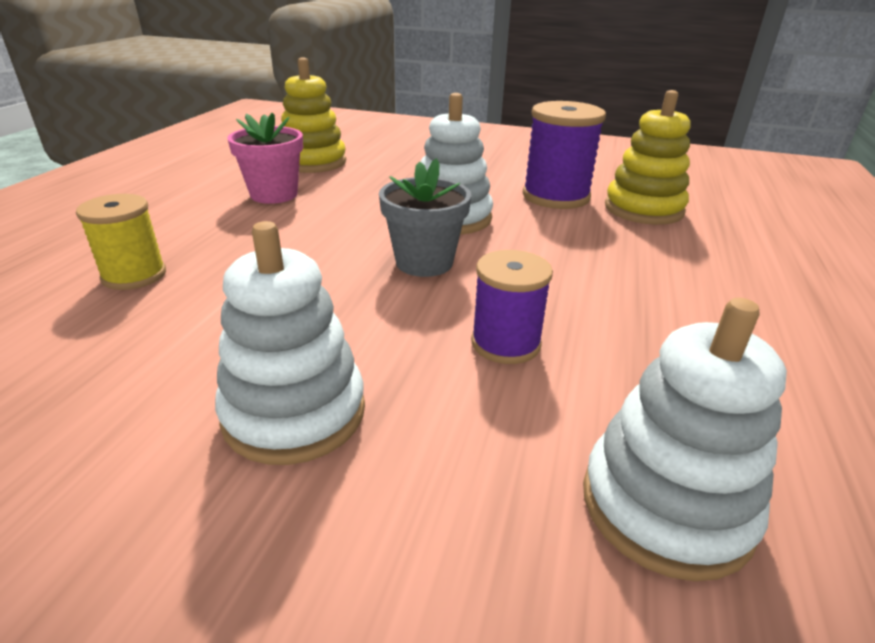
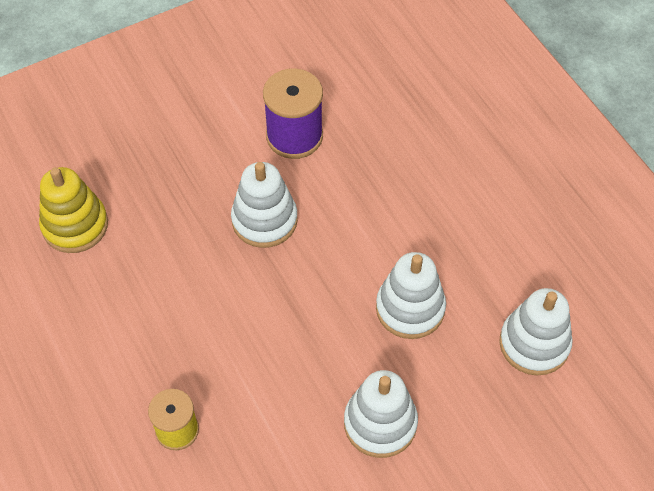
camera: 45 degrees left, 25 degrees up
pink flower pot [227,113,303,204] -> none
grey flower pot [379,158,471,277] -> none
purple spool [471,250,553,364] -> white stacking toy [376,252,446,339]
yellow stacking toy [605,90,691,225] -> none

